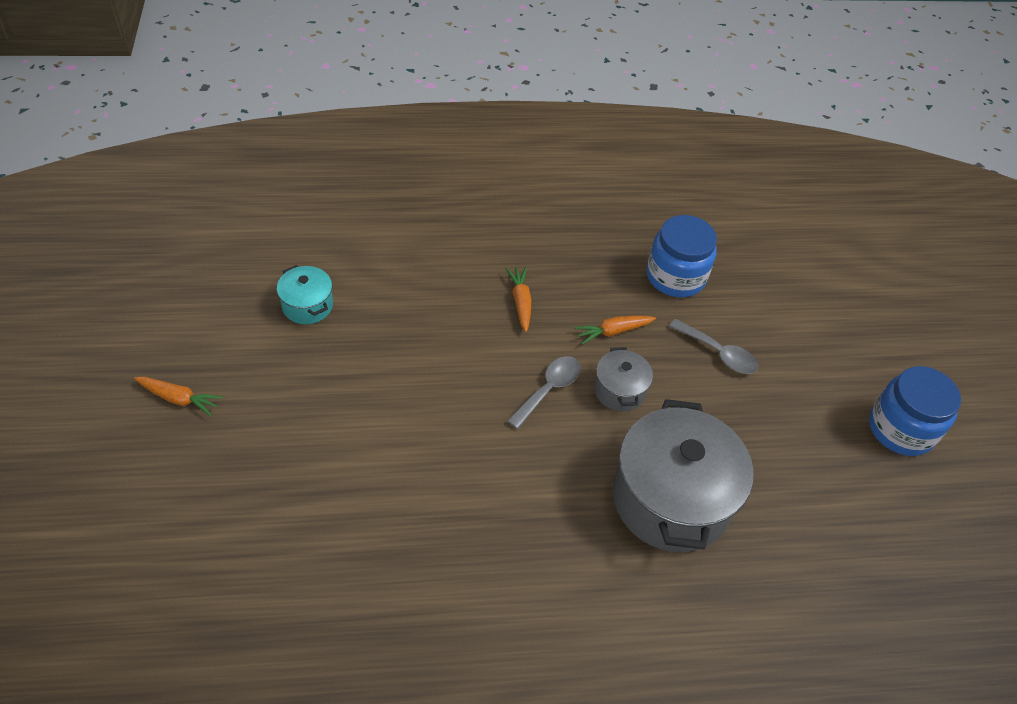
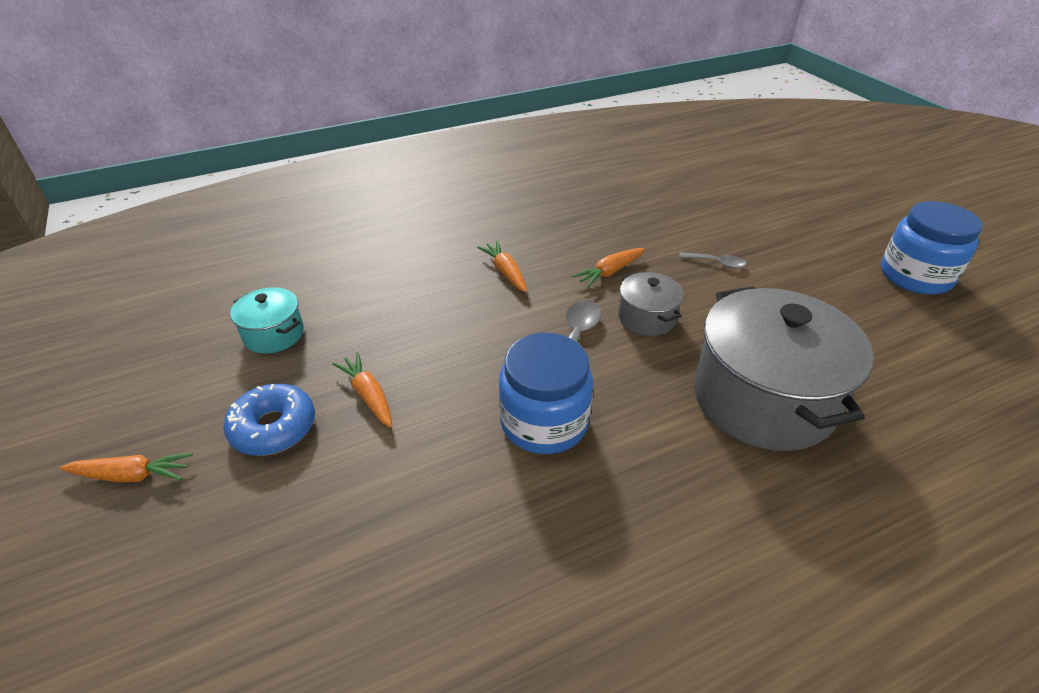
camera: 15 degrees left, 10 degrees down
blue jar [647,215,717,297] -> blue jar moved to [499,333,593,454]
grey spoon [669,319,758,374] -> grey spoon [679,252,747,268], size x0.65
none -> blue donut [223,384,315,456]
none -> orange carrot [332,352,392,428]

